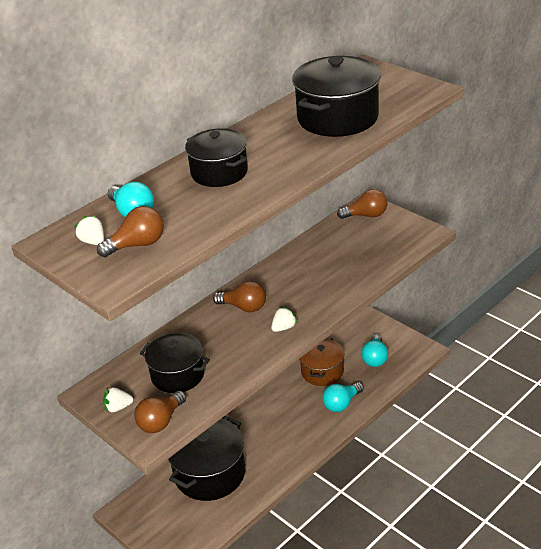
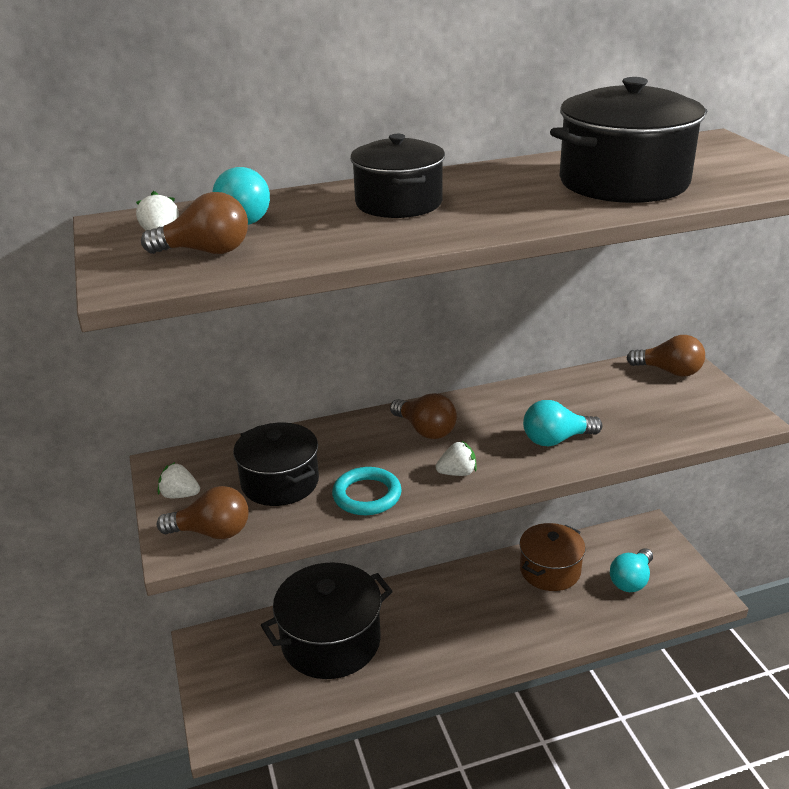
camera: 25 degrees right, 5 degrees down
brown light bulb [134,390,186,433] -> brown light bulb turned 150 degrees counterclockwise [157,486,248,539]
turquoise light bulb [322,382,364,412] -> turquoise light bulb moved to [523,400,602,446]
none -> turquoise ring [332,467,402,515]

